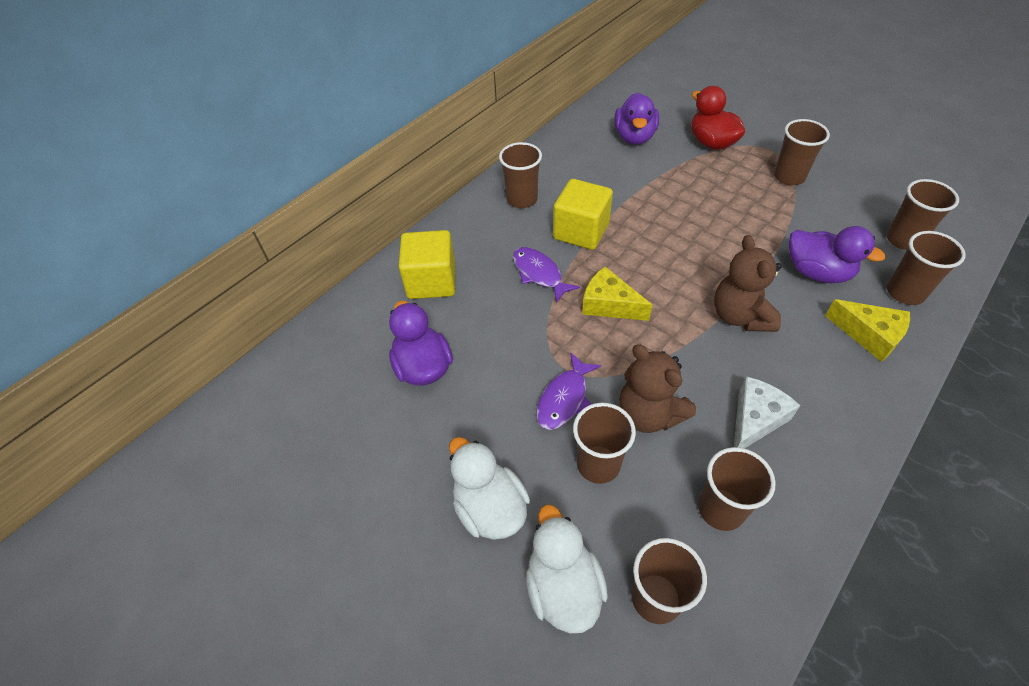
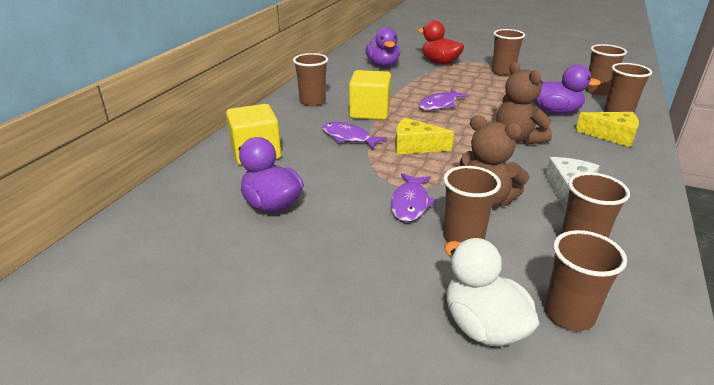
camera: 20 degrees left, 20 degrees down
white duck [449,437,530,540] -> none
none -> purple fish [418,89,469,110]

